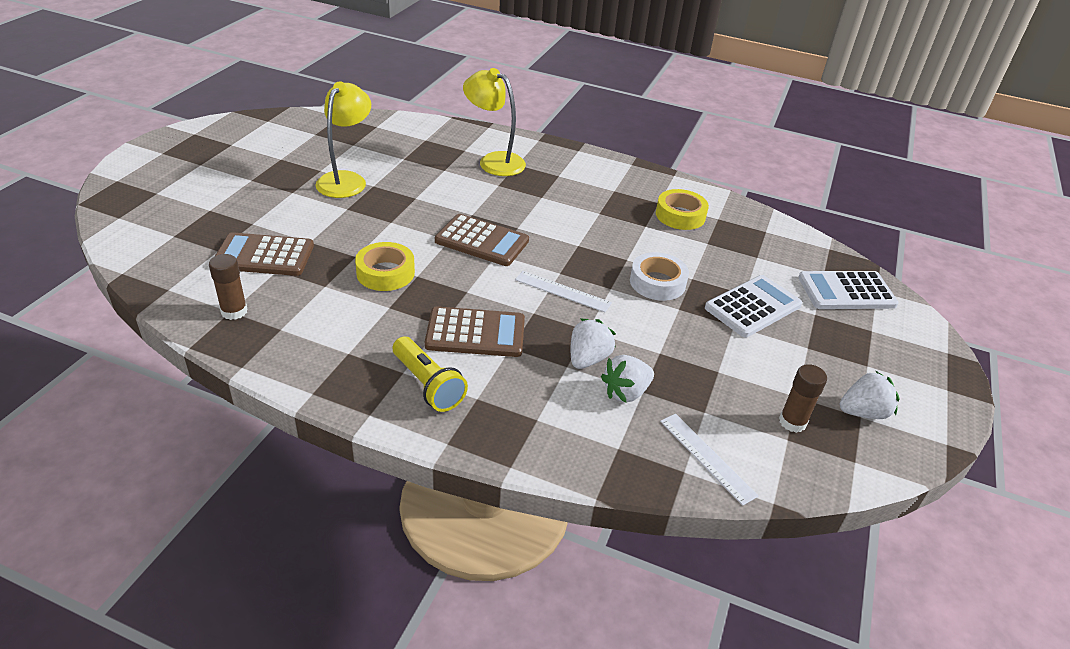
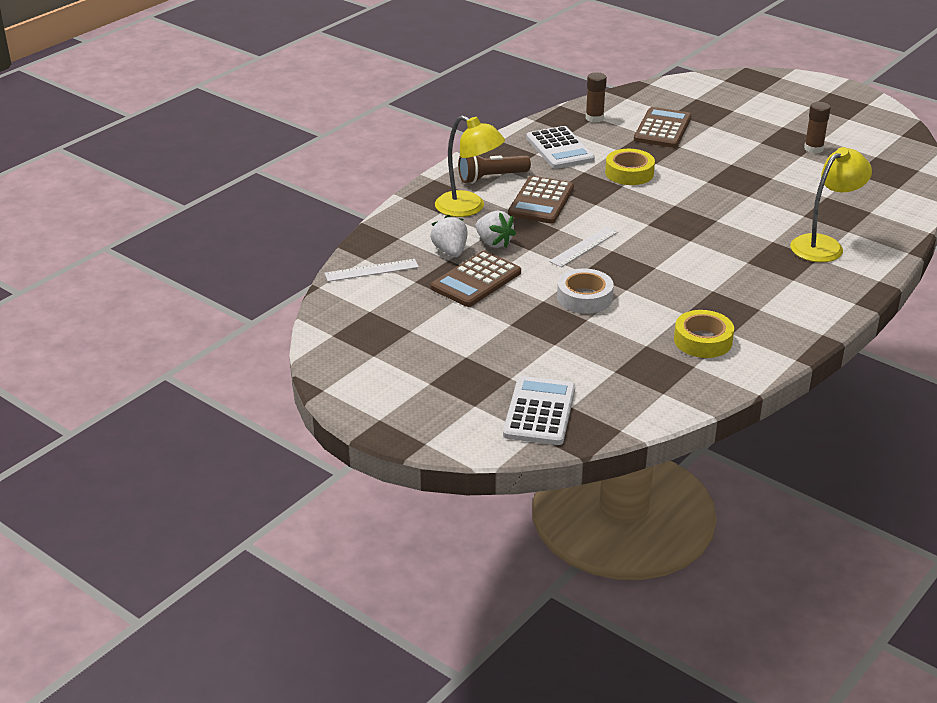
camera: 110 degrees right, 5 degrees down
yellow lamp [315,81,371,198] -> yellow lamp moved to [435,115,505,217]
yellow flashlight [393,337,468,412] -> brown flashlight [458,155,531,184]
brown calculator [435,214,529,266] -> brown calculator moved to [431,251,521,307]
white calculator [705,275,802,337] -> white calculator moved to [526,126,595,169]
brown glue stick [779,364,827,433] -> brown glue stick moved to [804,102,831,153]
white strawberry [840,370,900,419] -> none

